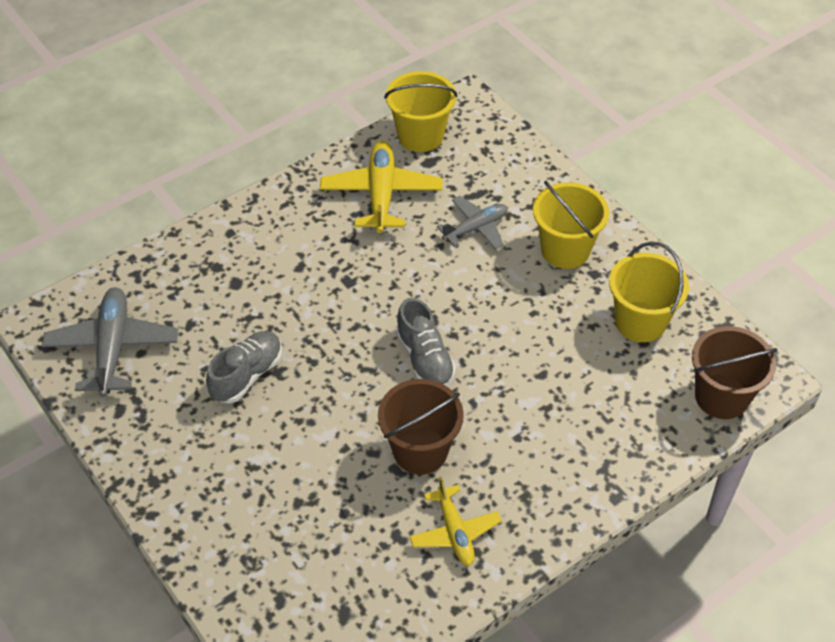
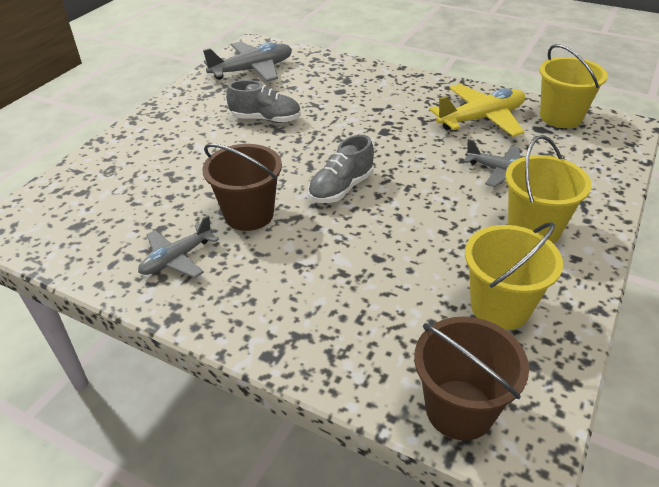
camera: 65 degrees right, 10 degrees down
yellow plane [410,476,502,566] -> grey plane [138,216,219,278]

